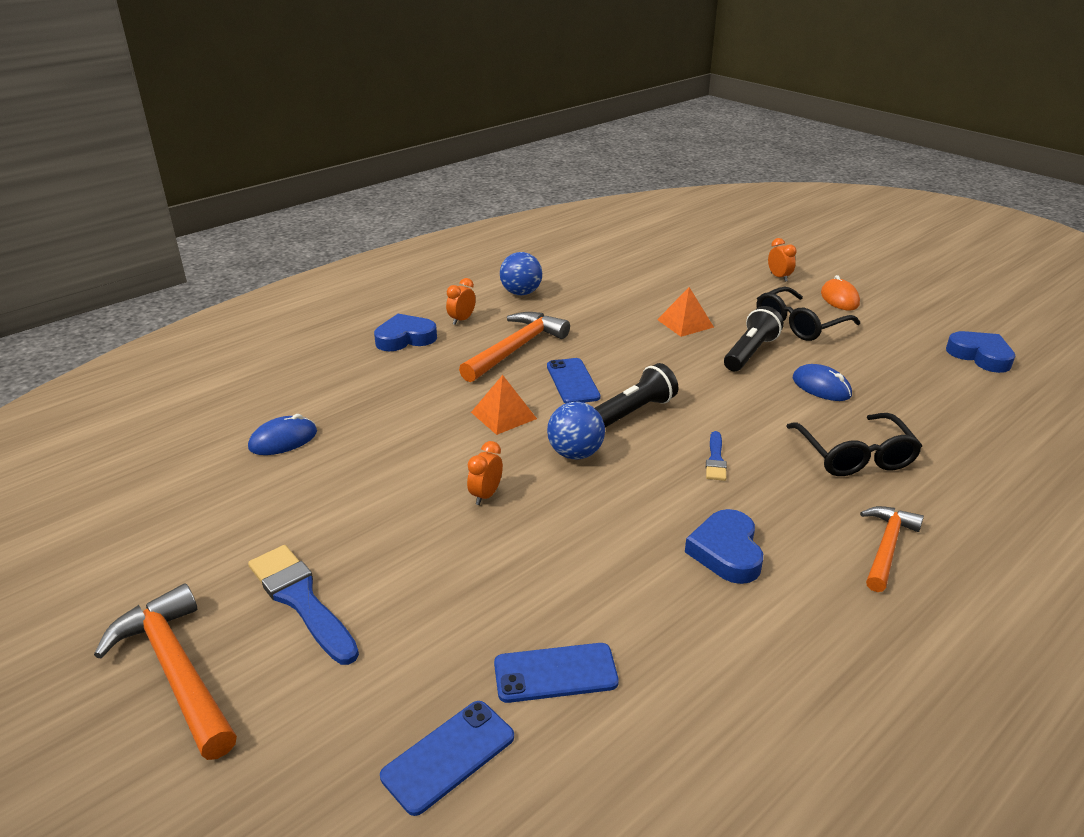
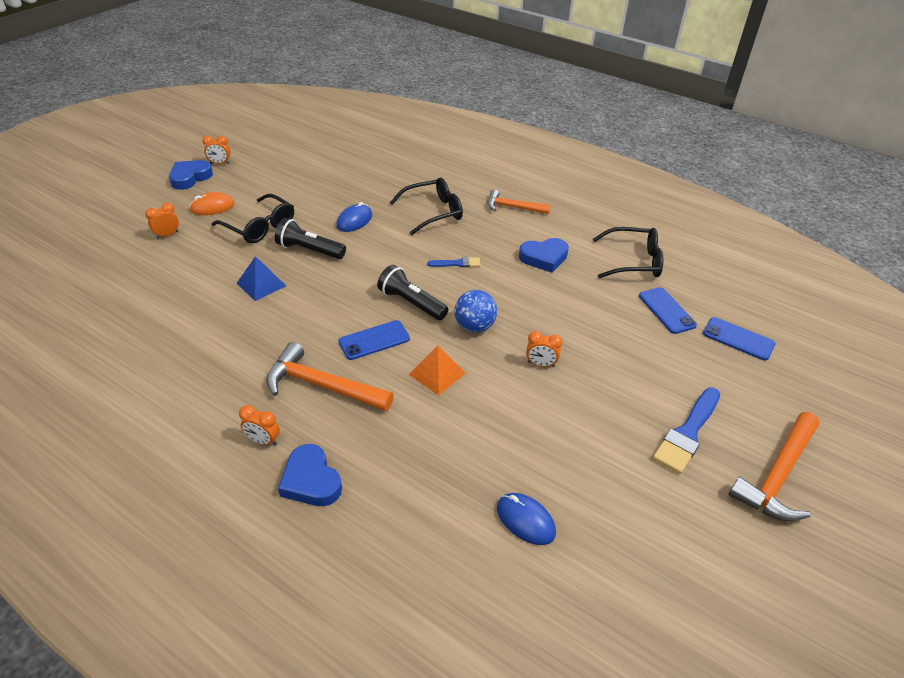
camera: 105 degrees left, 10 degrees up
blue ball [500,252,542,295] -> none
orange pyramid [657,287,714,337] -> blue pyramid [237,256,286,301]
blue heart [946,331,1015,373] -> blue heart moved to [169,160,213,190]
none -> orange clock [202,135,230,164]
none -> black glasses [593,227,663,278]

